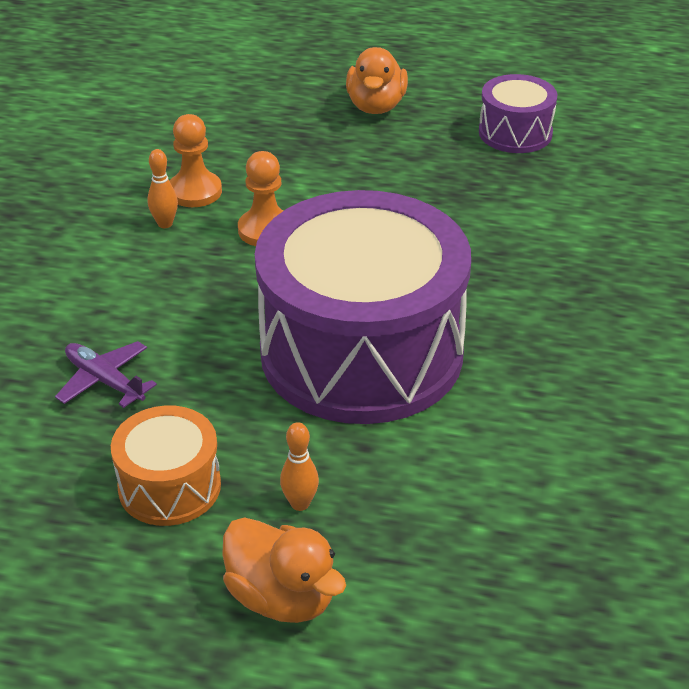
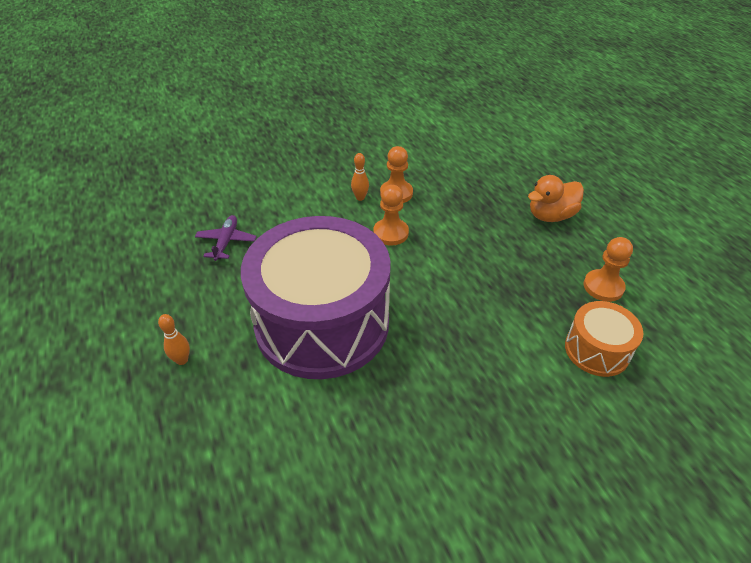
camera: 55 degrees right, 5 degrees up
orange drum [111,405,221,526] -> orange drum moved to [565,301,643,377]
orange duck [222,517,346,623] -> none
purple drum [479,74,557,153] -> orange pawn [584,237,633,302]

